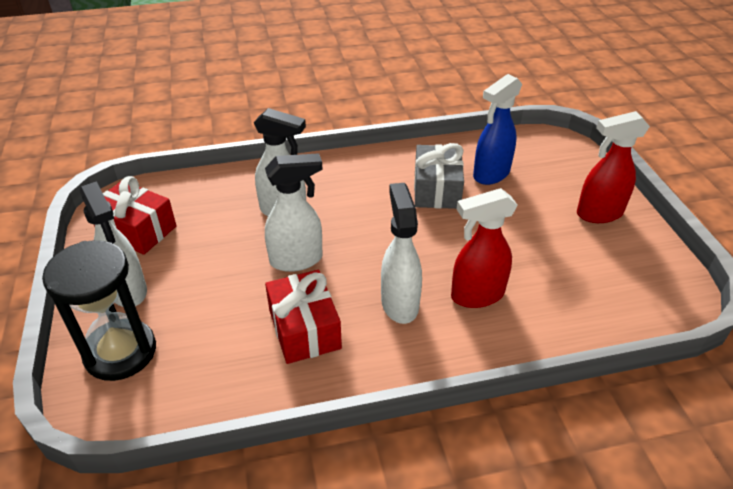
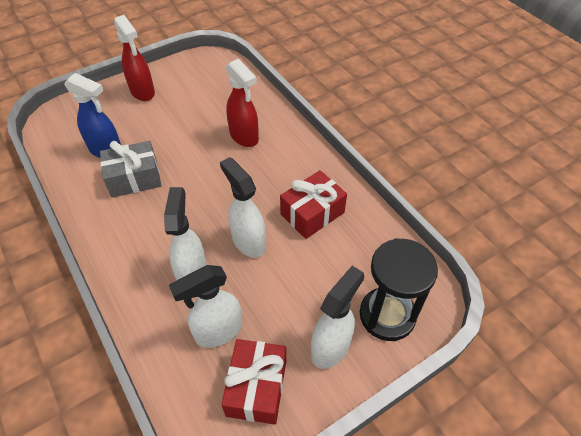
camera: 110 degrees left, 10 degrees up
white spray bottle [381,183,422,324] -> white spray bottle moved to [169,265,242,348]

